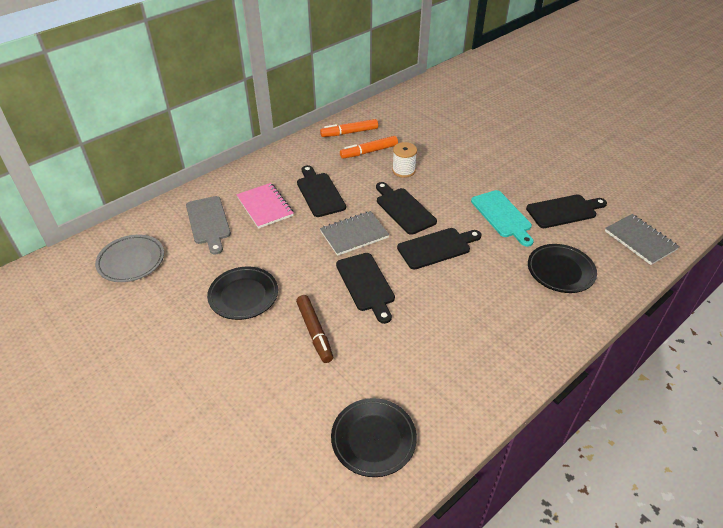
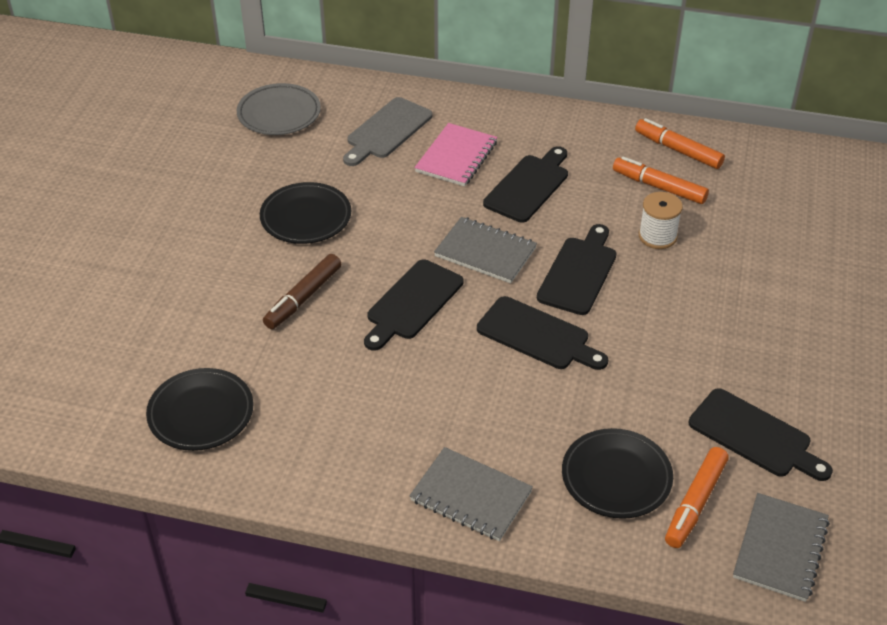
camera: 55 degrees right, 0 degrees up
turquoise cutting board [471,190,534,247] -> none
none -> grey notebook [409,447,533,541]
none -> orange marker [665,447,729,548]

